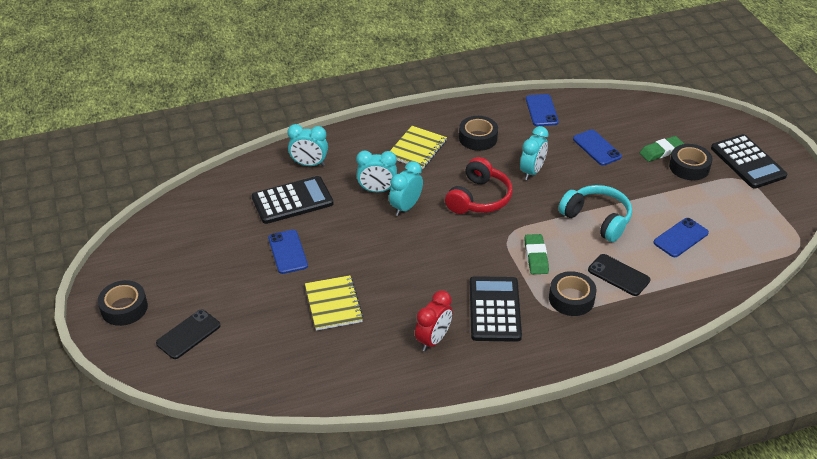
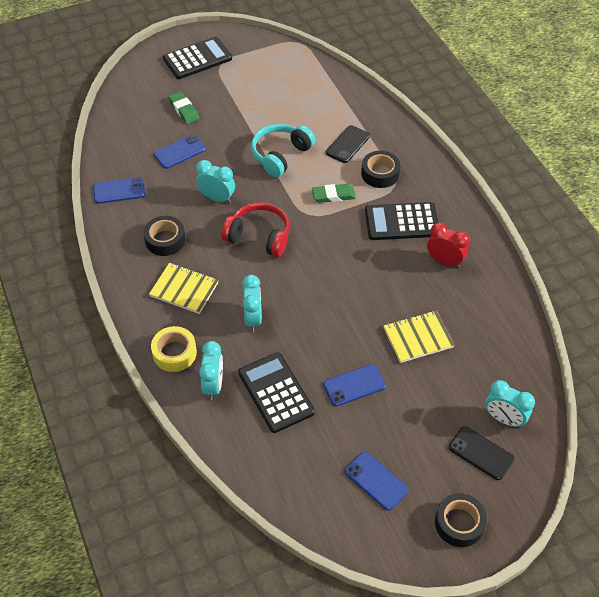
camera: 95 degrees left, 10 degrees up
turquoise clock [389,161,423,216] -> turquoise clock moved to [485,380,535,428]
blue phone [653,218,709,257] -> blue phone moved to [345,452,409,511]
black tape [669,144,713,180] -> none
none -> yellow tape [151,326,197,372]

